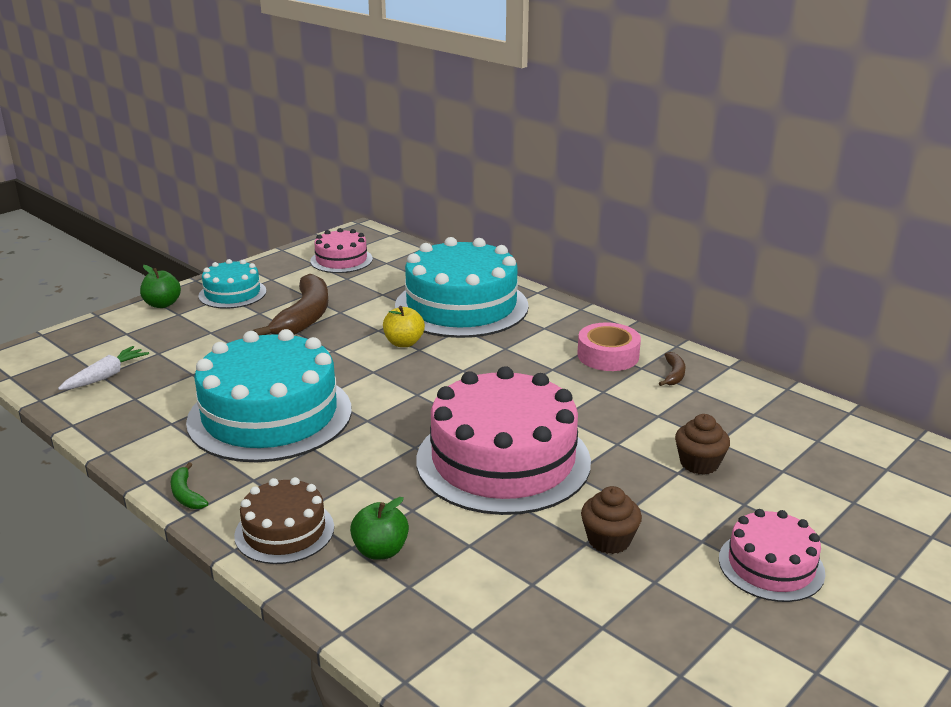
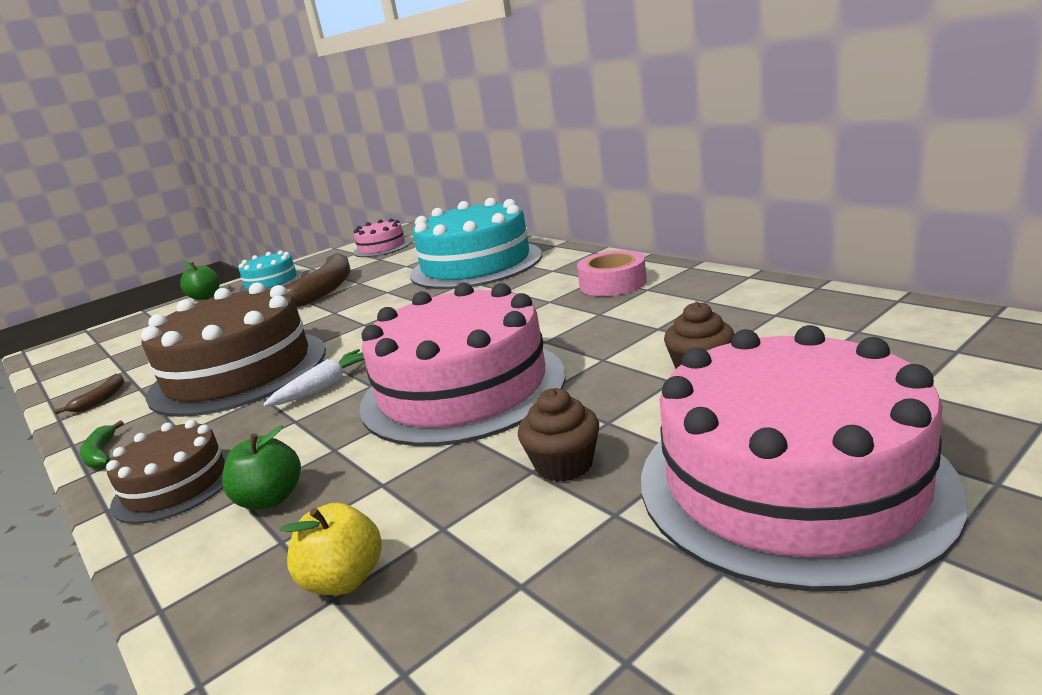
camera: 10 degrees right, 5 degrees down
white carrot [58,346,149,390] -> white carrot moved to [263,349,365,406]
turquoise cake [186,329,352,462] -> brown cake [141,282,326,417]
yellow apple [383,306,425,347] -> yellow apple moved to [280,502,382,595]
brown banana [659,352,686,386] -> brown banana moved to [54,374,124,414]
pink cake [719,509,825,602] -> pink cake [641,325,968,592], size x1.96

